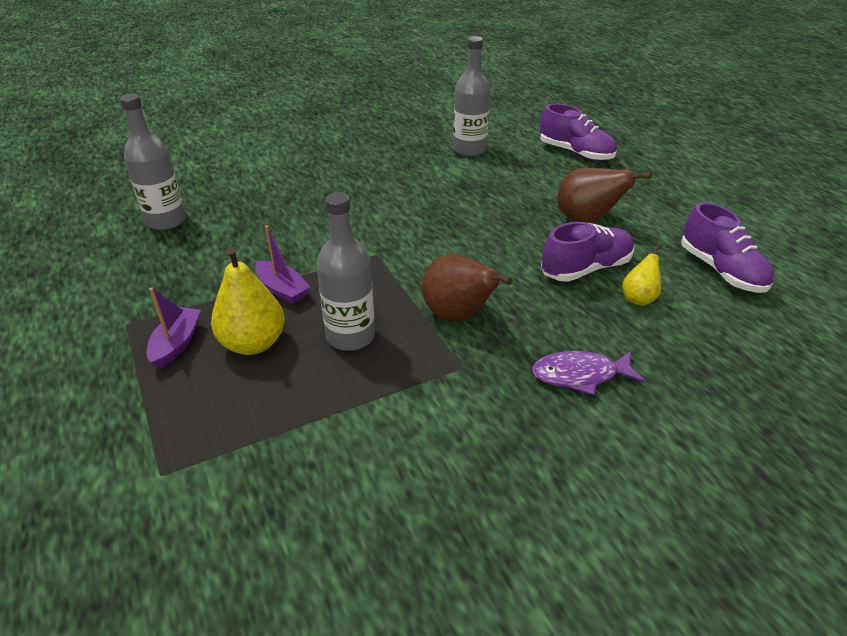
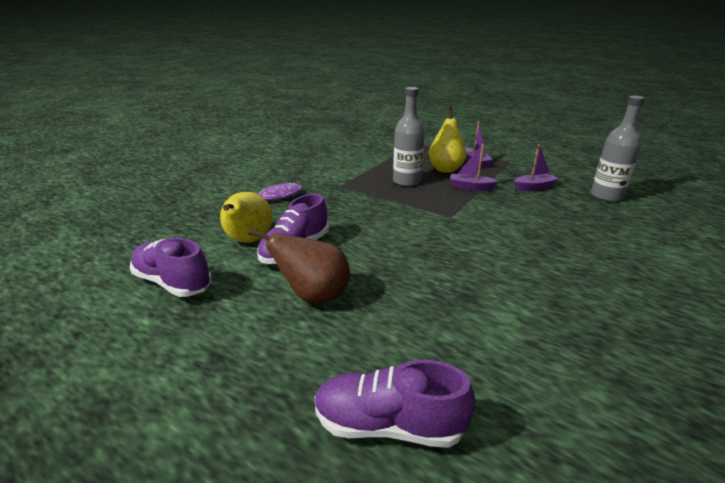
camera: 150 degrees right, 10 degrees down
brown pear [422,254,513,322] -> none
grey bottle [453,36,490,157] -> none
yellow pear [622,245,661,306] -> yellow pear [220,192,273,243], size x1.73
none -> purple boat [514,144,559,191]

